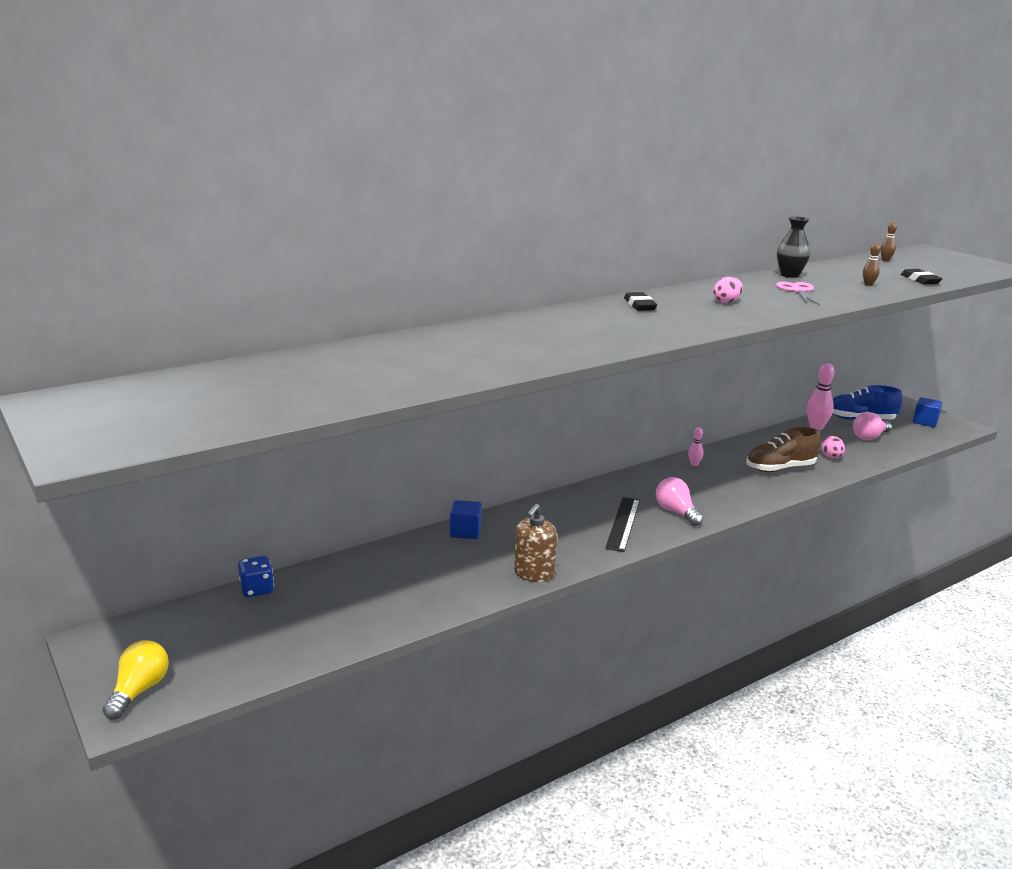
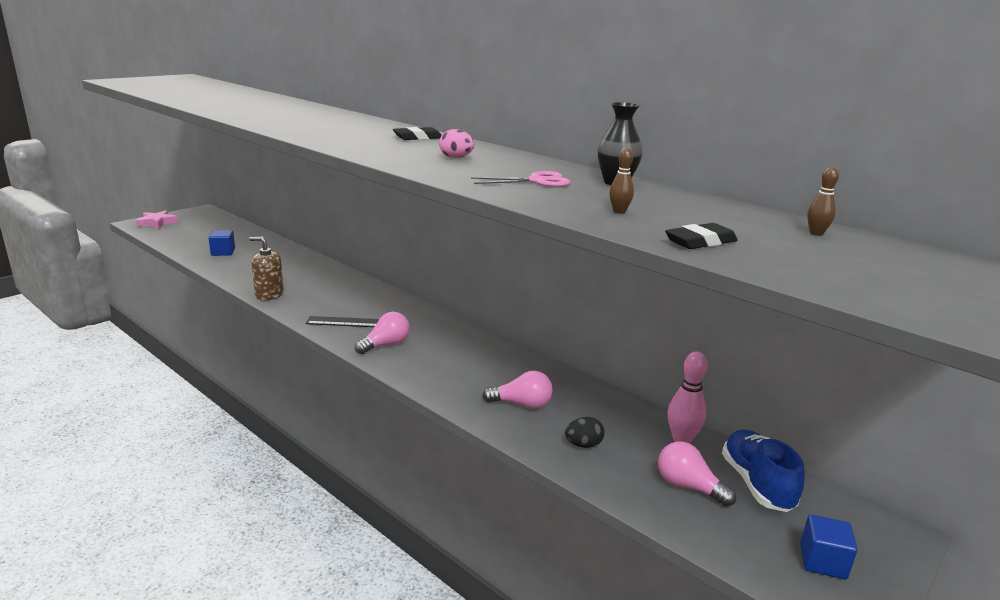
camera: 75 degrees right, 0 degrees up
yellow light bulb [103,640,169,720] -> pink star [136,210,178,229]
blue dice [238,556,274,597] -> none
blue cube [450,500,482,539] -> blue cube moved to [209,230,235,256]
pink bowling pin [688,427,704,466] -> none
brown shoe [746,427,820,472] -> pink light bulb [482,371,553,409]
pink egg [821,436,845,458] -> black egg [565,417,604,448]

